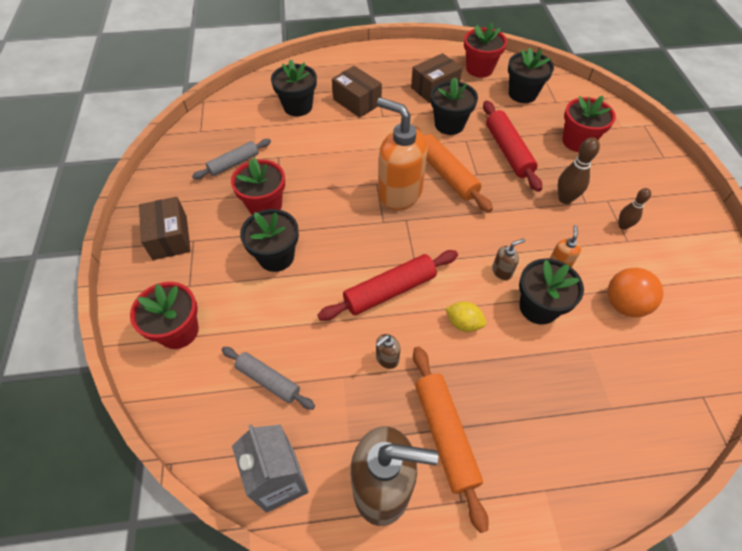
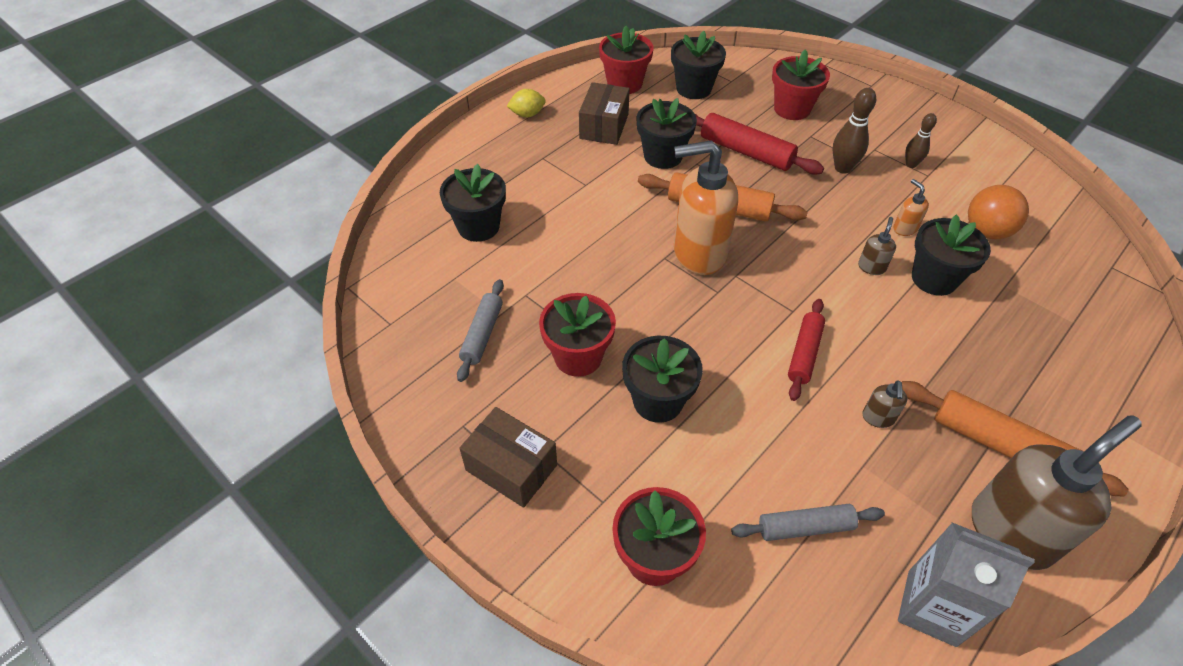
camera: 40 degrees left, 5 degrees down
red rolling pin [317,250,458,321] -> red rolling pin [788,299,825,401], size x0.66
brown box [332,66,382,118] -> none
yellow lemon [445,302,486,332] -> yellow lemon moved to [507,89,546,117]

